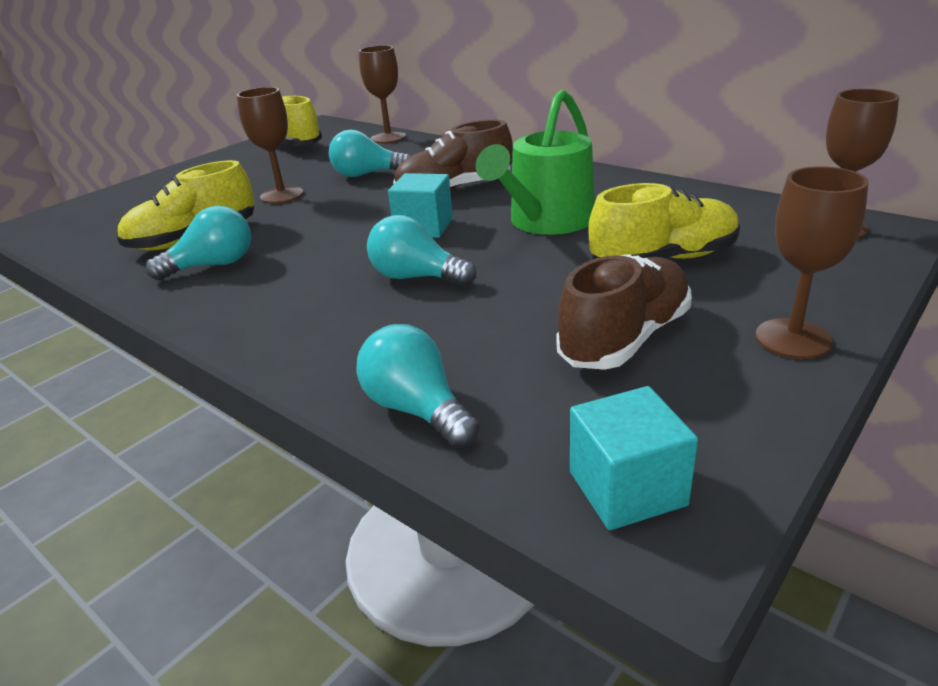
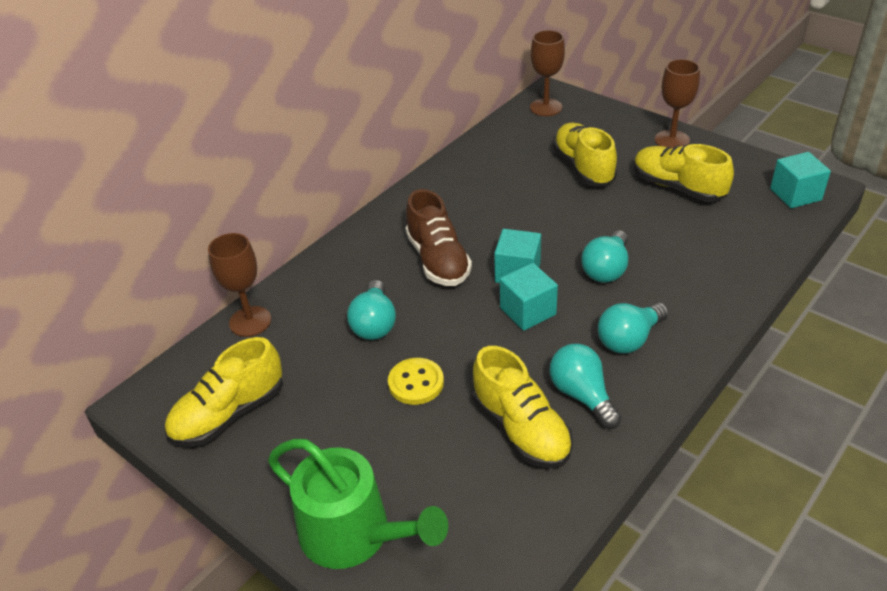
camera: 90 degrees left, 10 degrees up
brown goblet [237,87,303,204] -> yellow button [388,358,444,405]
turquoise light bulb [356,324,479,448] -> turquoise light bulb moved to [598,302,669,353]
green watering can [476,89,595,235] -> green watering can moved to [268,439,448,569]
brown shoe [556,254,692,370] -> yellow shoe [634,144,734,202]
none -> turquoise cube [500,263,558,331]

